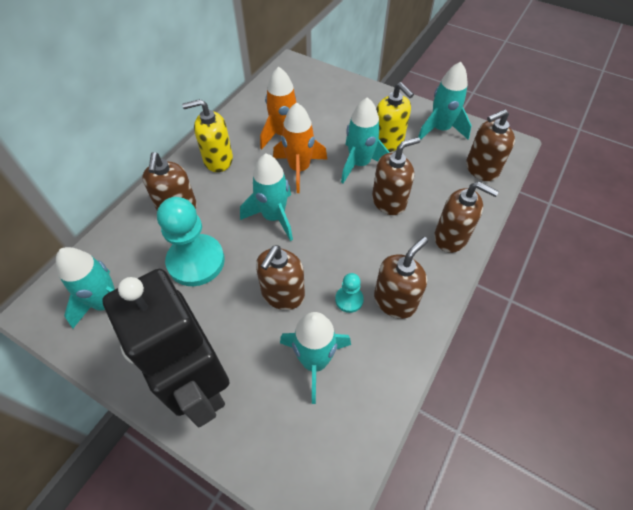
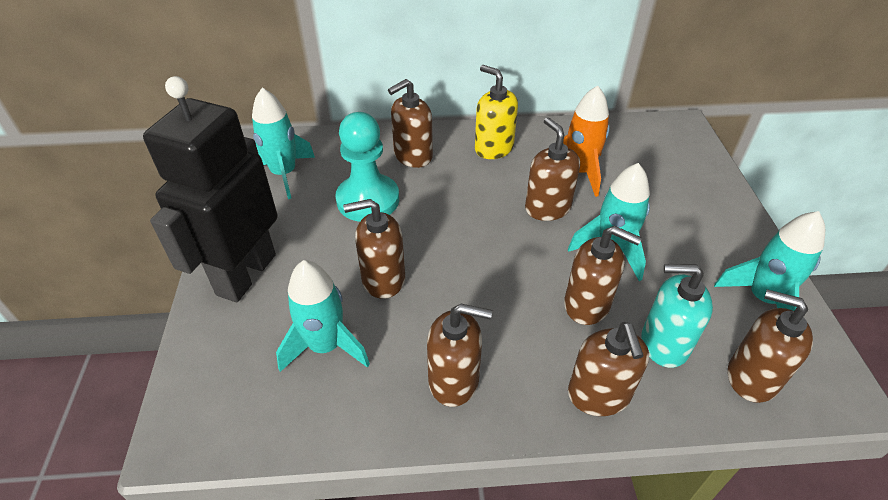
camera: 55 degrees right, 10 degrees down
turquoise rocket [240,153,293,241] -> none
orange rocket [273,102,327,193] -> brown soap dispenser [525,117,580,221]
turquoise pawn [335,273,364,313] -> none
yellow soap dispenser [376,82,414,152] -> none
none -> turquoise soap dispenser [641,264,713,368]

